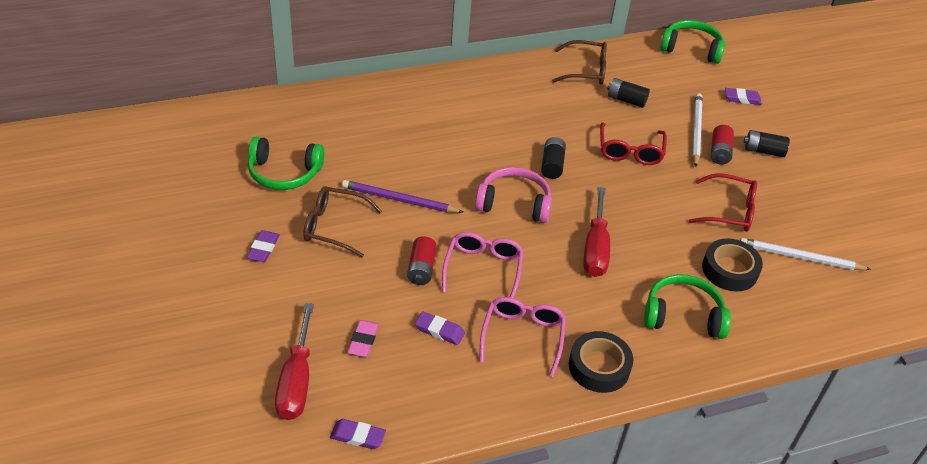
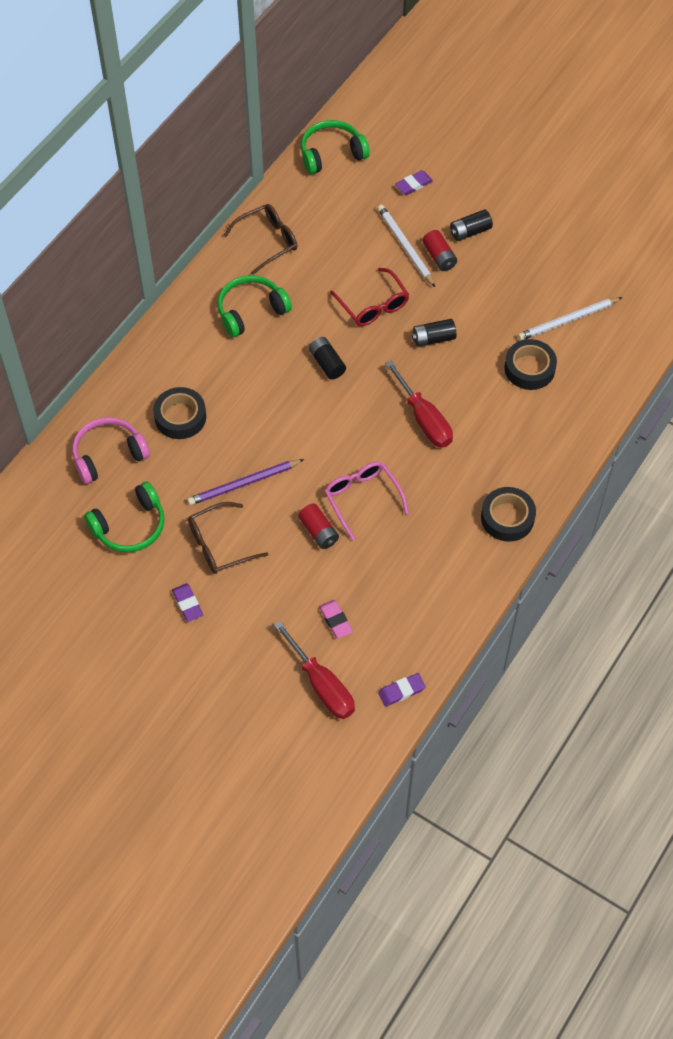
camera: 35 degrees left, 15 degrees up
purple eraser [415,311,465,345] -> none
pink headphones [475,167,552,223] -> pink headphones moved to [72,417,150,484]
pink glasses [479,297,566,377] -> none
black battery [607,78,650,108] -> black battery moved to [412,319,457,347]
green headphones [644,274,731,339] -> green headphones moved to [217,275,292,337]
red glasses [689,173,757,232] -> none
none -> black tape [153,387,206,439]

